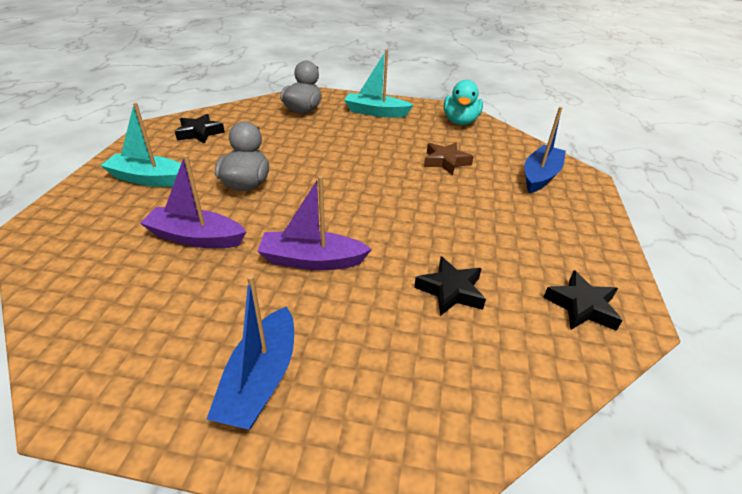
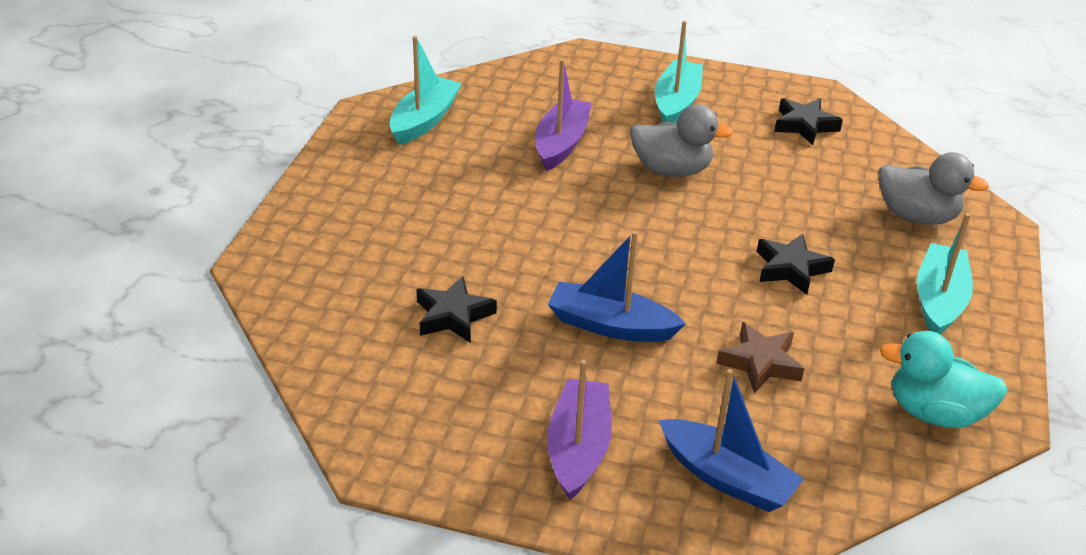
camera: 95 degrees right, 0 degrees up
blue boat [207,275,294,430] -> blue boat moved to [548,231,686,342]
purple boat [257,176,372,270] -> purple boat moved to [547,360,612,500]
black star [543,270,623,331] -> black star moved to [757,234,835,295]
none -> turquoise boat [389,36,462,145]

